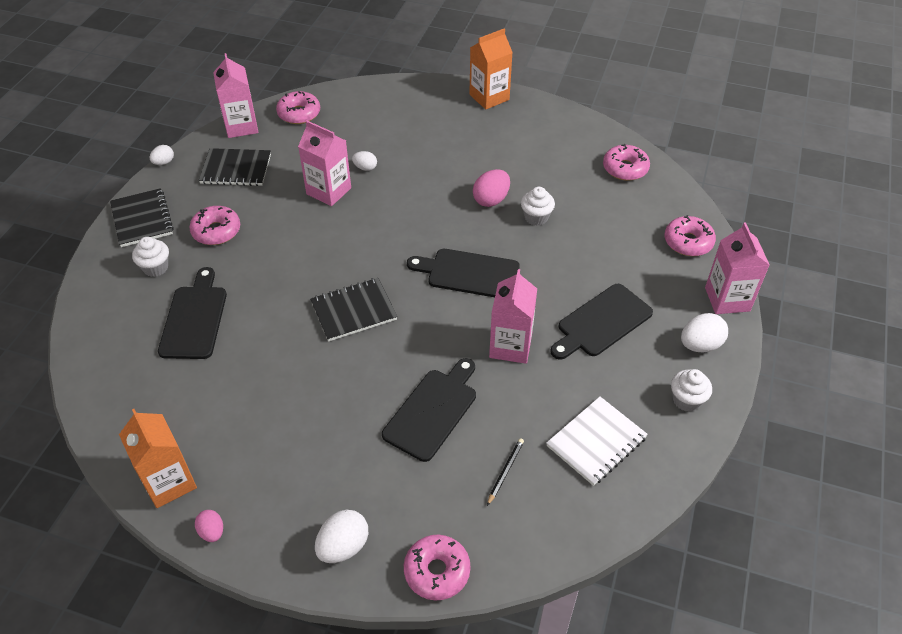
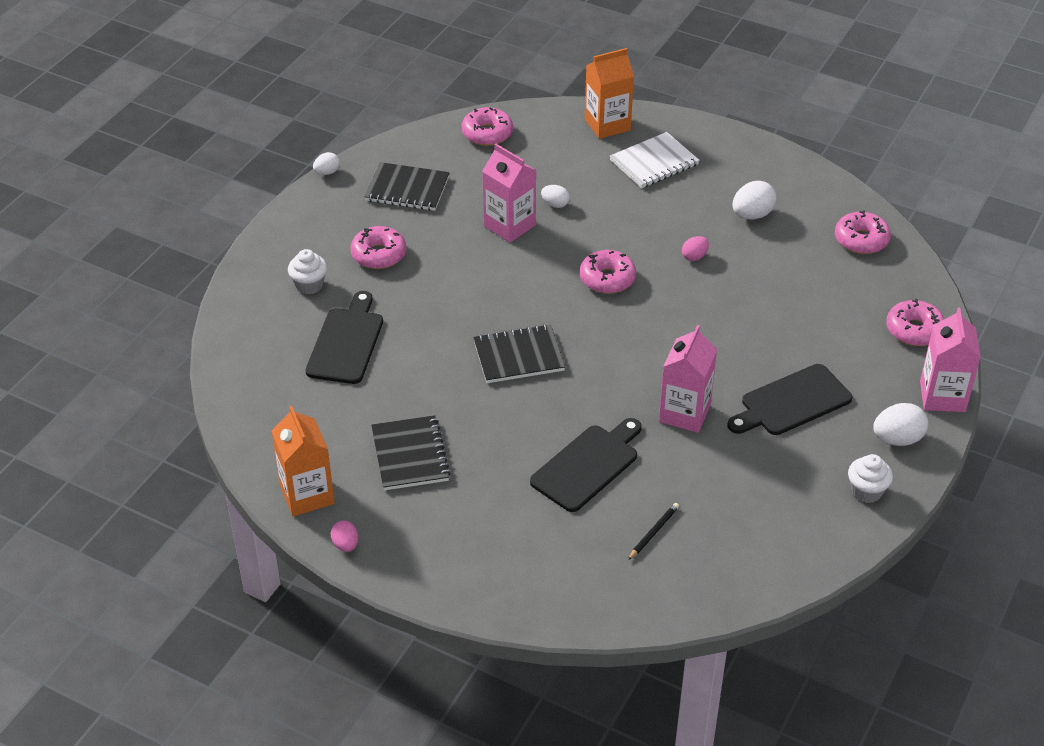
camera: 10 degrees right, 5 degrees down
black notebook [110,188,174,247] -> black notebook moved to [371,415,450,490]
pink carton [213,53,259,138] -> none
white egg [315,510,368,563] -> white egg moved to [733,181,776,219]
pink donut [404,535,471,600] -> pink donut moved to [580,250,636,294]
black cutting board [407,249,520,297] -> none
orange carton [469,29,513,109] -> orange carton moved to [585,48,634,139]
pink egg [473,169,510,207] -> pink egg [682,236,709,261], size x0.60
white cupcake [521,187,555,226] -> none
white notebook [546,397,648,486] -> white notebook moved to [610,132,700,188]

